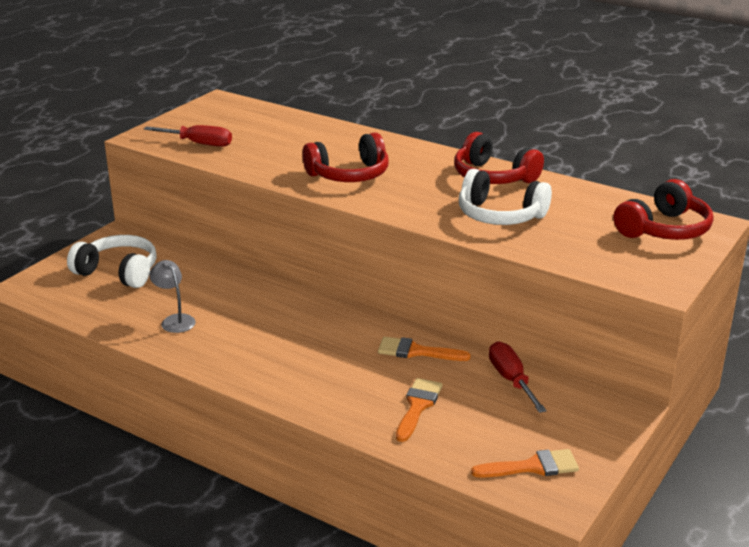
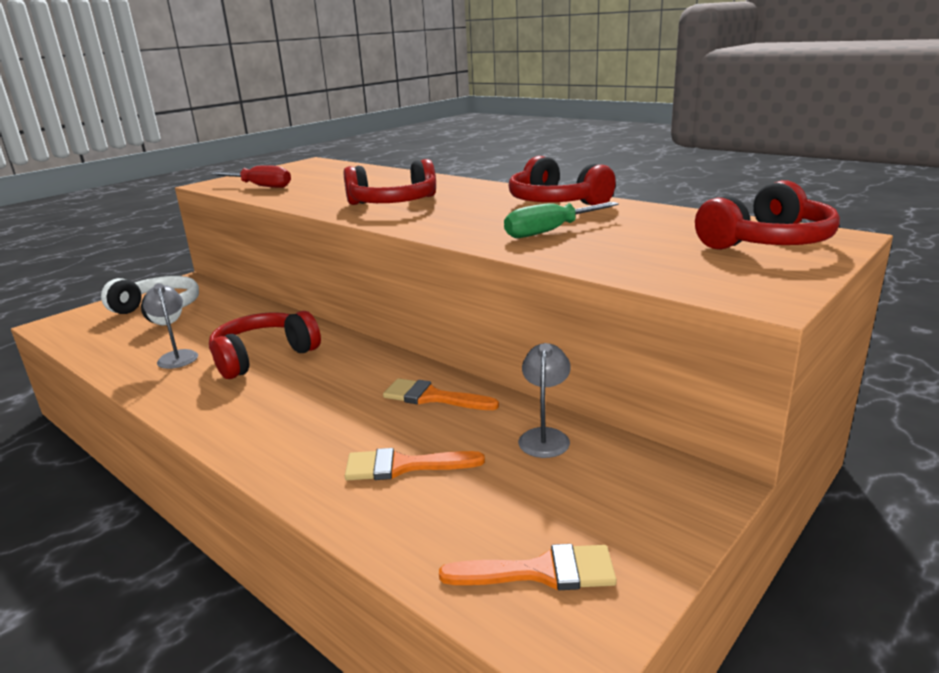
camera: 10 degrees right, 5 degrees down
orange brush [396,378,443,442] -> orange brush turned 120 degrees counterclockwise [345,448,485,481]
white headphones [459,169,552,225] -> green screwdriver [504,202,619,238]
red screwdriver [489,341,547,413] -> grey lamp [518,343,571,458]
none -> red headphones [209,311,321,379]

